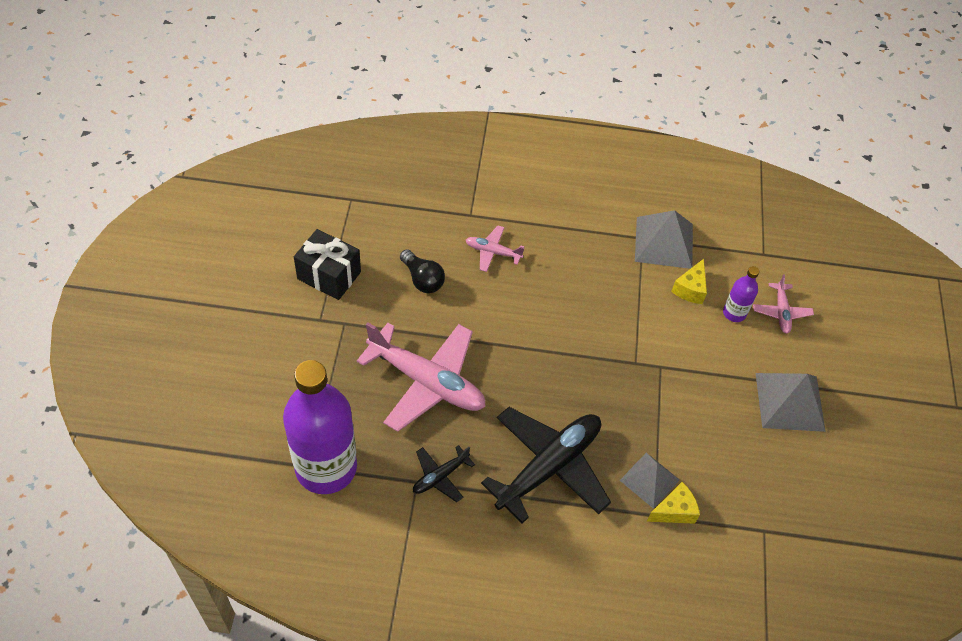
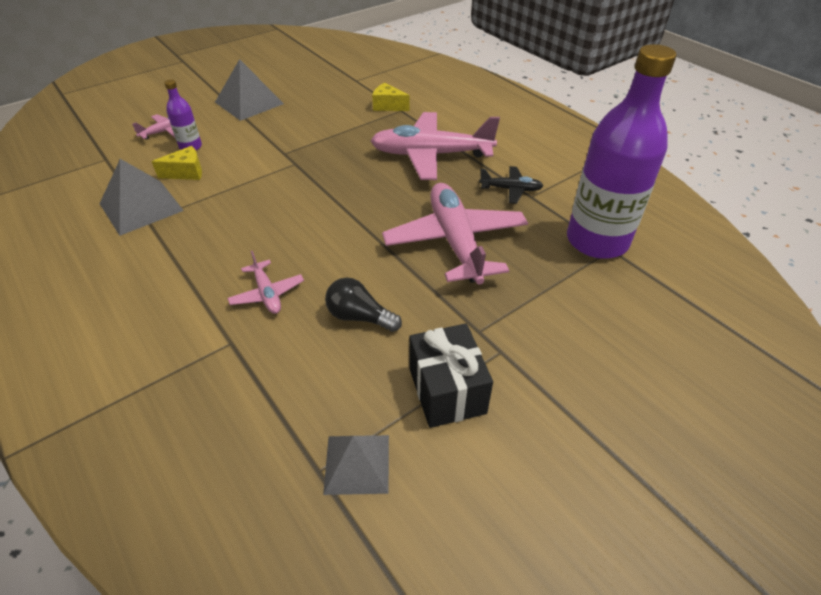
camera: 130 degrees left, 10 degrees down
black light bulb [400,249,445,293] -> black light bulb turned 75 degrees counterclockwise [325,278,402,332]
black plane [481,407,611,523] -> pink plane [371,112,500,180]
grey pyramid [620,453,680,509] -> grey pyramid moved to [323,435,389,495]

